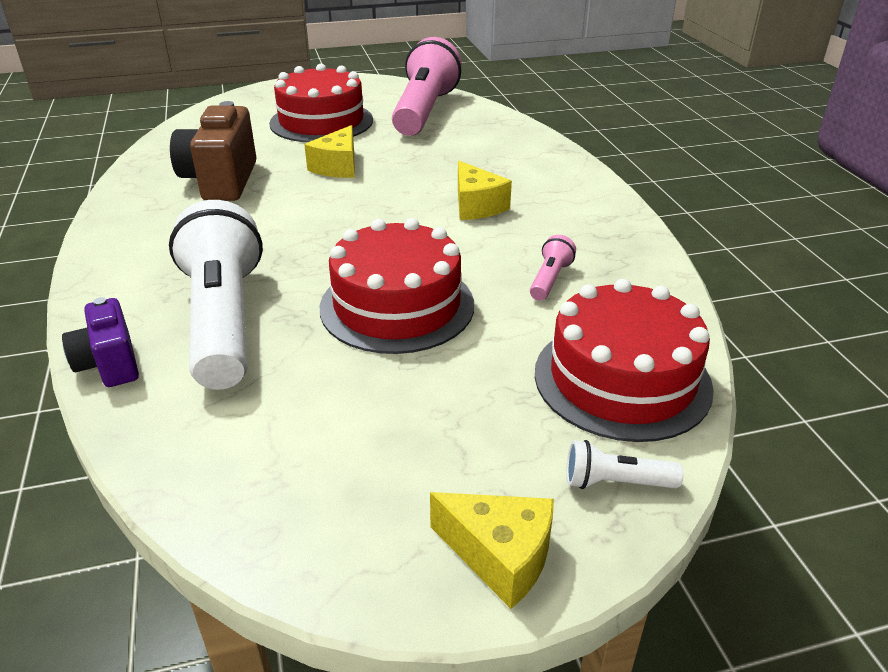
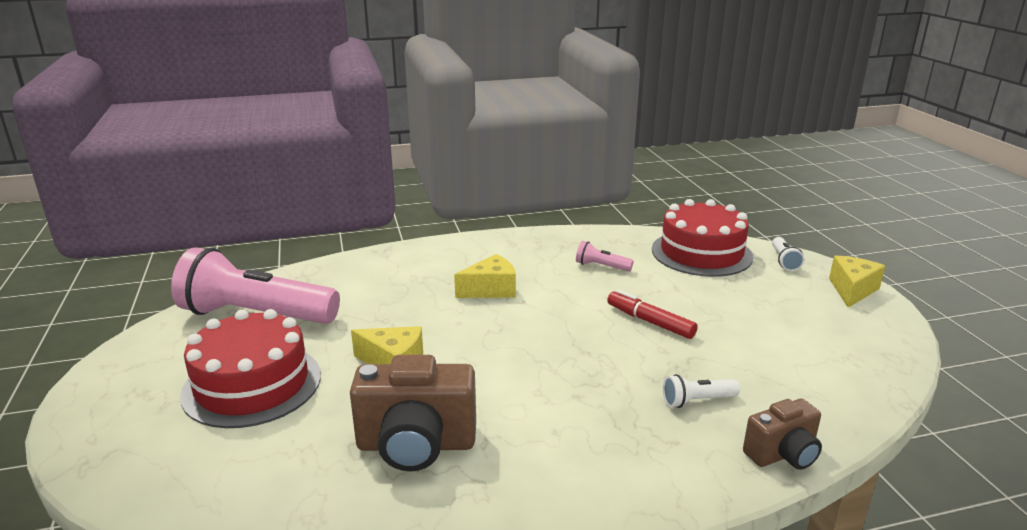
camera: 90 degrees left, 10 degrees down
purple camera [62,297,139,387] -> brown camera [743,399,822,470]
white flashlight [169,200,263,390] -> white flashlight [663,374,740,408], size x0.40
red cake [320,218,474,354] -> red marker [607,290,698,339]

